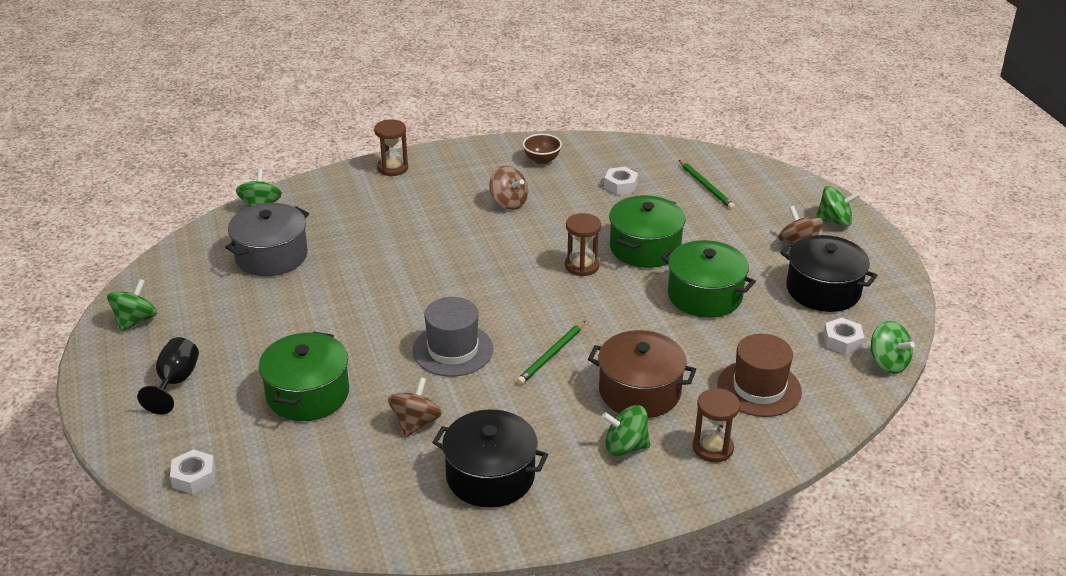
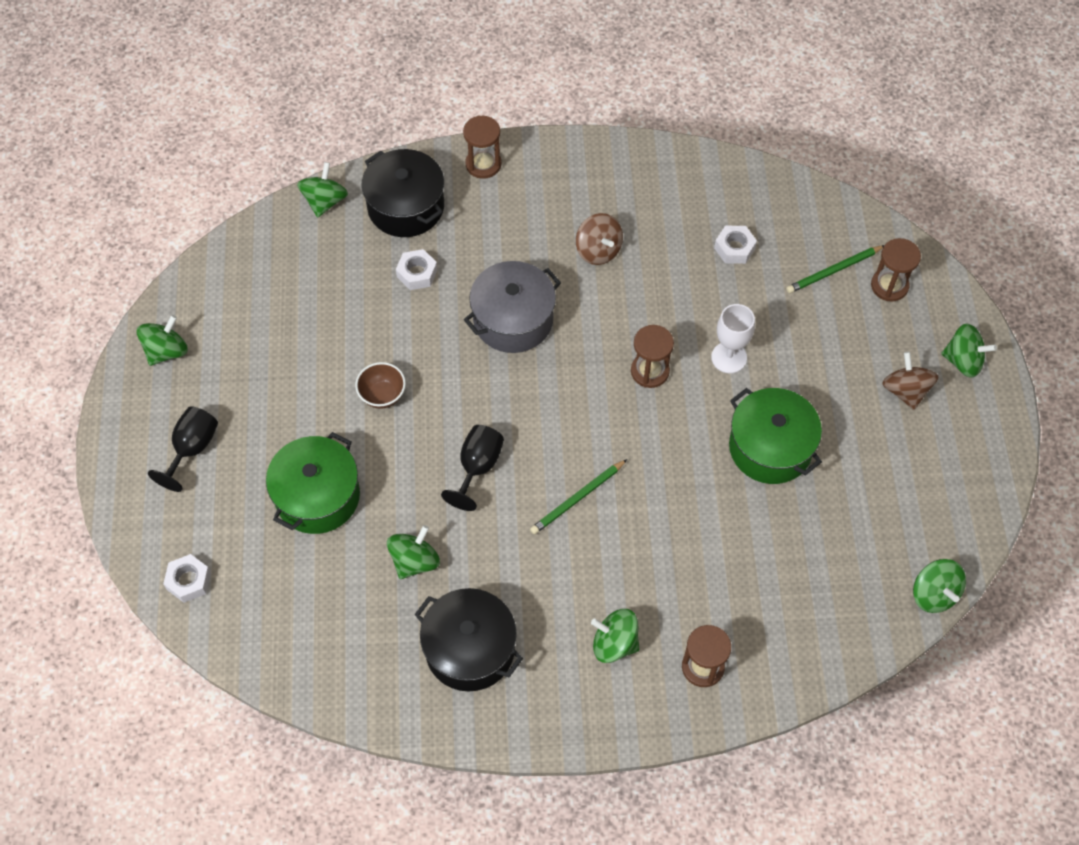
camera: 15 degrees right, 25 degrees up
grey pot [225,203,309,276] -> grey pot moved to [464,261,561,353]
brown spinning top [388,377,442,437] -> green spinning top [387,525,440,579]
grey hat [413,297,493,377] -> black goblet [441,425,504,511]
brown bowl [523,134,562,165] -> brown bowl moved to [355,362,406,409]
brown pot [588,330,697,418] -> none
green pot [609,195,686,268] -> white goblet [711,304,755,373]
green pencil [679,160,735,209] -> green pencil turned 75 degrees clockwise [786,245,884,293]
brown hat [717,334,802,417] -> none
black pot [780,235,878,312] -> black pot moved to [362,149,444,237]
white nut [823,318,864,355] -> white nut moved to [396,249,438,290]
none -> brown hourglass [871,238,921,302]

